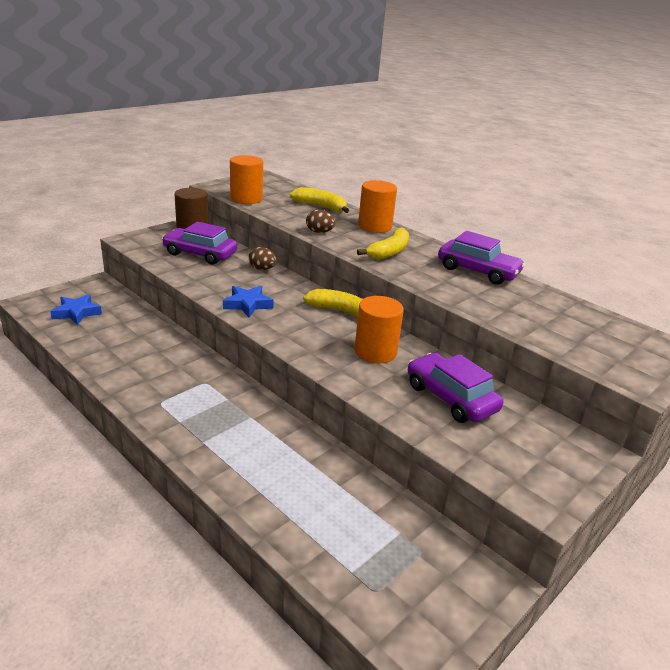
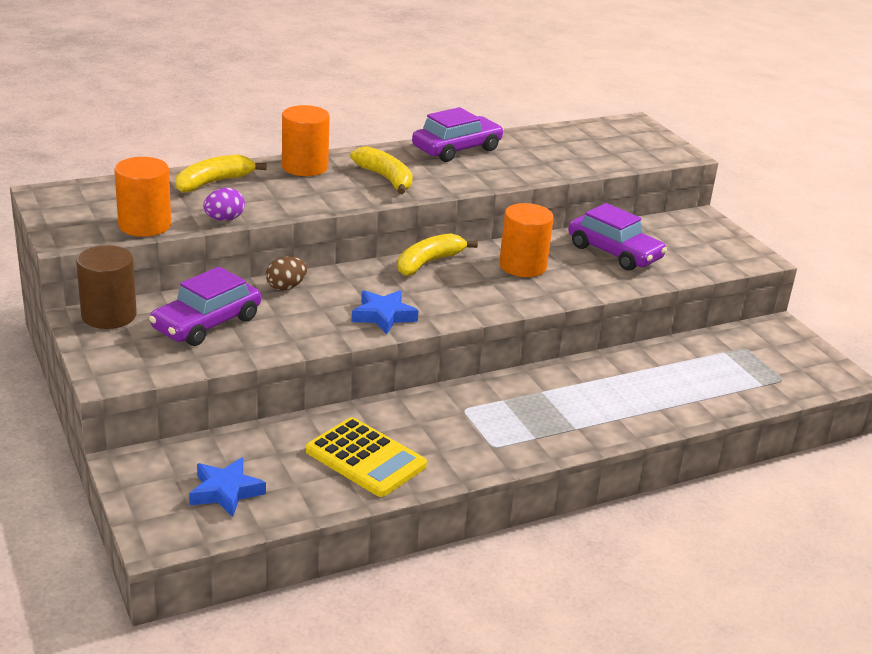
camera: 70 degrees left, 0 degrees up
brown egg [306,209,336,233] -> none
purple car [408,353,503,423] -> purple car turned 120 degrees counterclockwise [568,203,667,271]
none -> purple egg [203,188,245,221]
none -> yellow calculator [306,417,427,497]

